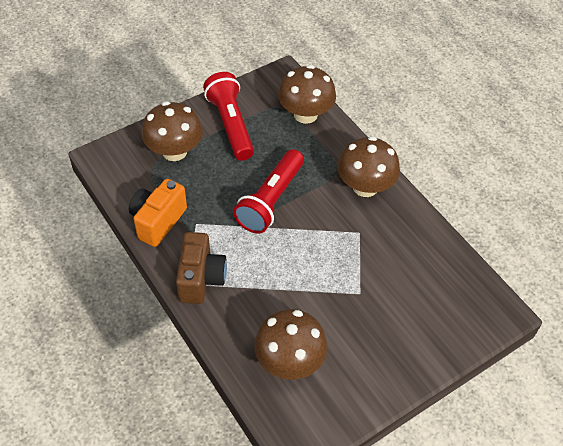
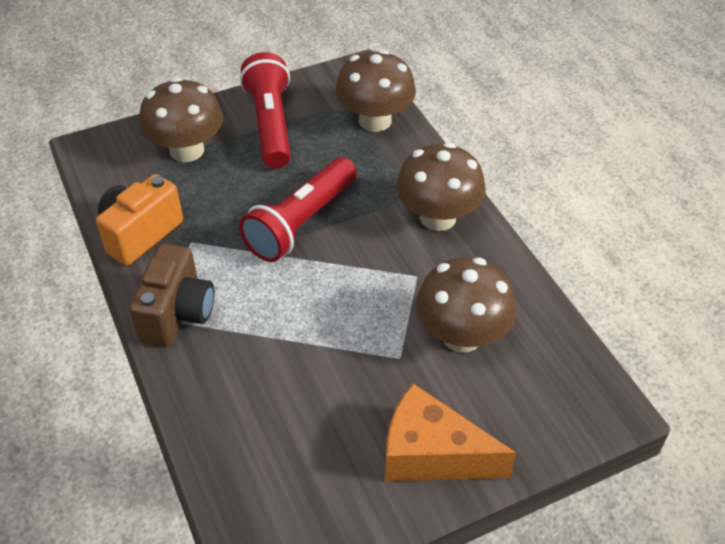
camera: 10 degrees right, 5 degrees down
brown mushroom [254,309,327,379] -> brown mushroom moved to [416,257,516,352]
none -> orange cheese [385,383,516,481]

